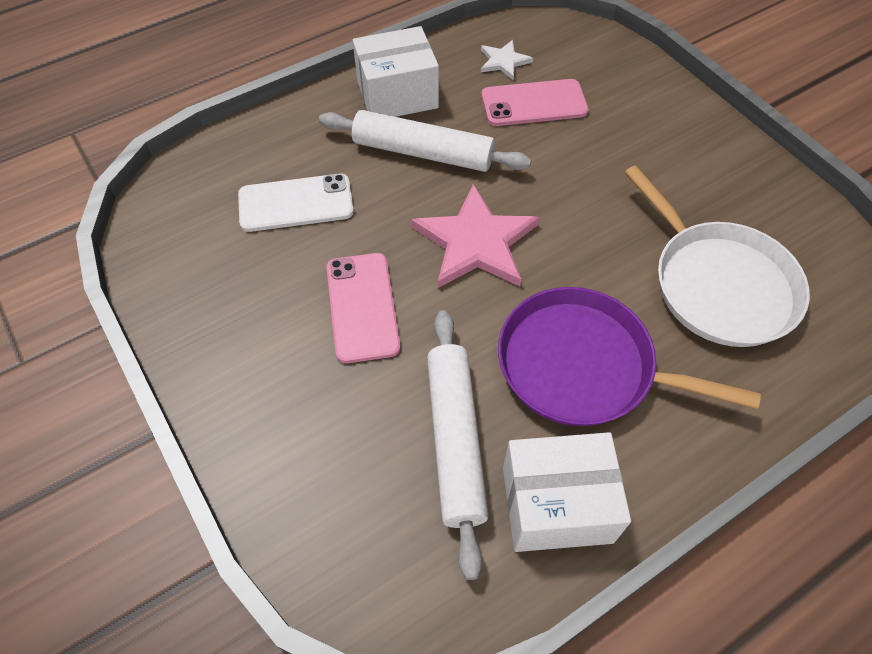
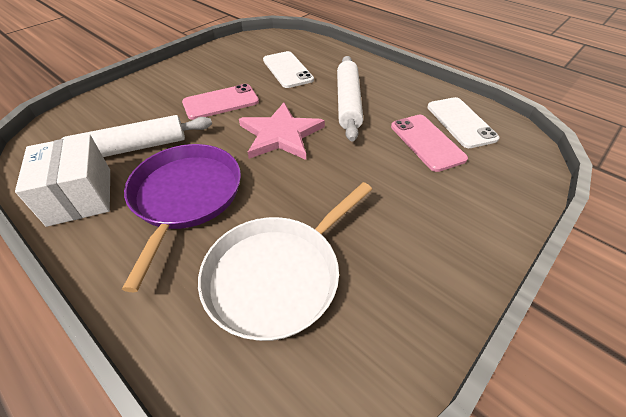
camera: 75 degrees right, 10 degrees down
white box [353,26,439,117] -> none
white star [481,40,533,80] -> white phone [427,97,499,148]

